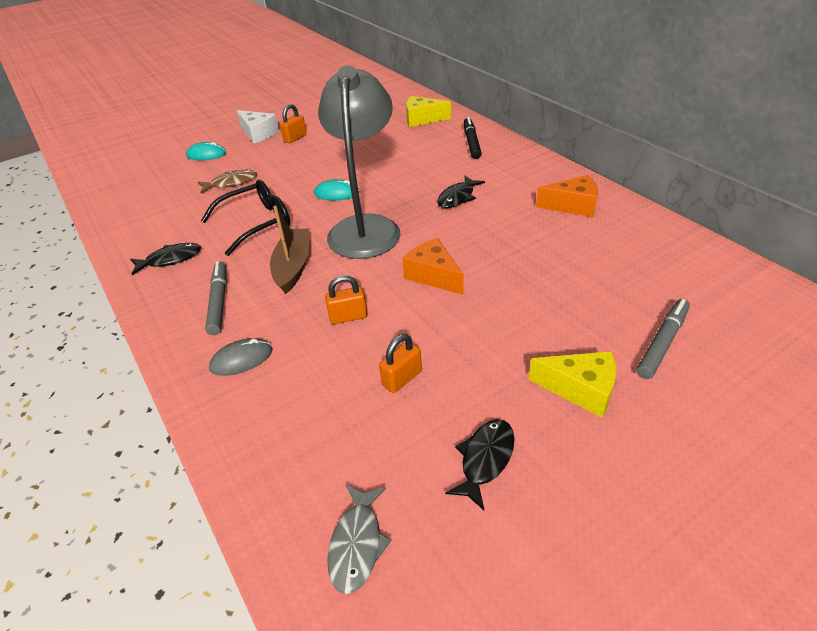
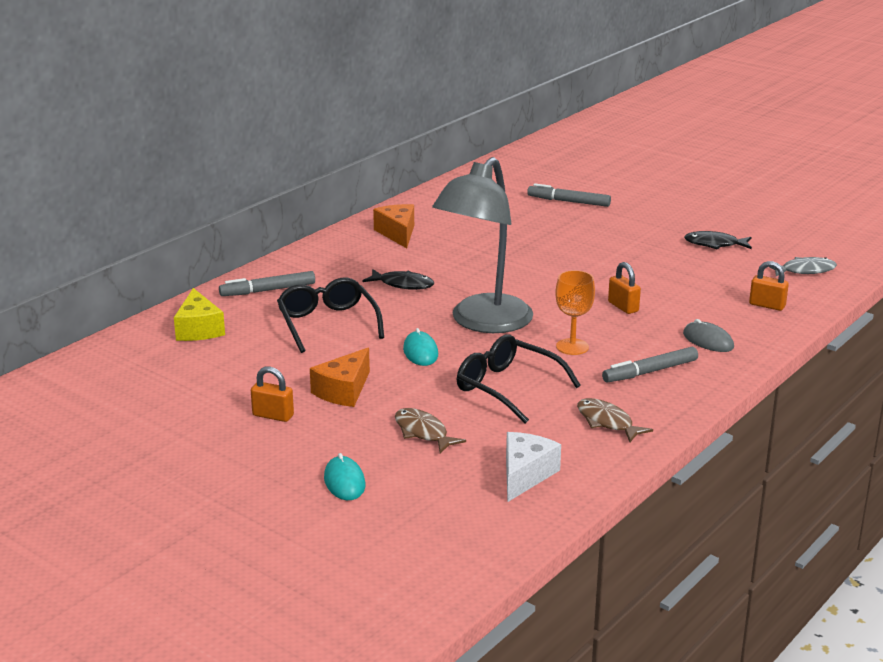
camera: 110 degrees left, 15 degrees down
black fish [130,243,201,275] -> brown fish [577,398,653,442]
white cheese [237,110,279,143] -> white cheese moved to [506,432,561,502]
brown boat [270,206,309,294] -> orange goblet [555,270,595,355]
grey lamp [318,65,401,259] -> grey lamp turned 45 degrees counterclockwise [432,157,533,333]
orange padlock [379,334,422,393] -> orange padlock moved to [749,261,789,311]
orange cheese [402,238,464,295] -> orange cheese moved to [310,348,370,407]
black marker [464,117,482,159] -> grey marker [219,271,315,296]
yellow cheese [529,351,616,418] -> none
none -> black glasses [277,278,384,353]

